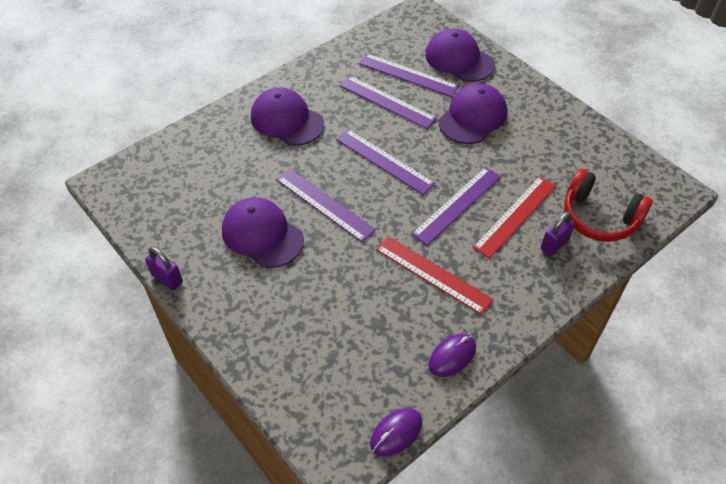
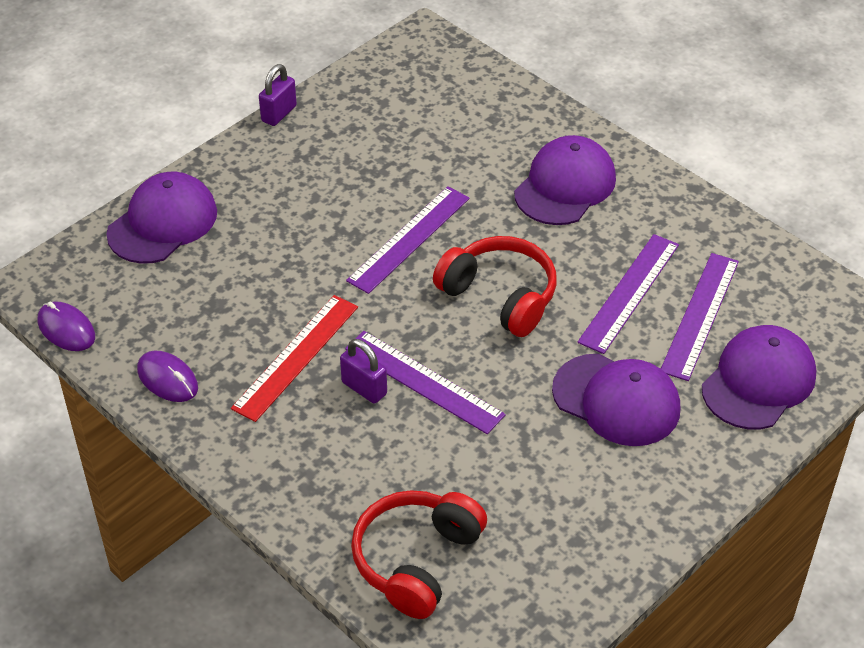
camera: 85 degrees right, 5 degrees down
purple cap [222,197,304,268] -> purple cap moved to [106,172,217,264]
purple ruler [336,129,435,195] -> red headphones [433,236,557,337]
red ruler [473,176,556,259] -> none
purple padlock [541,212,575,256] -> purple padlock moved to [340,339,387,404]

